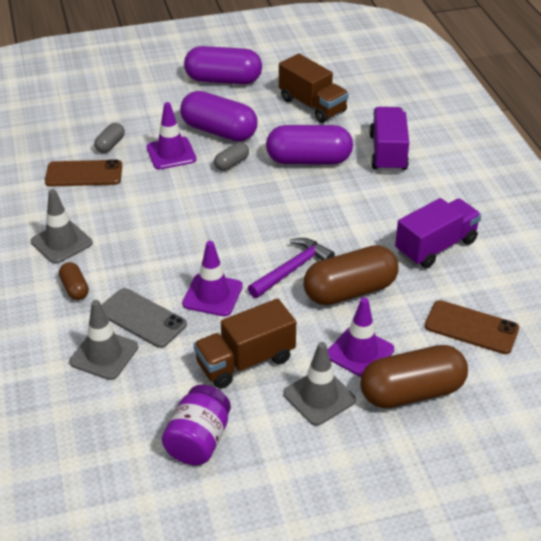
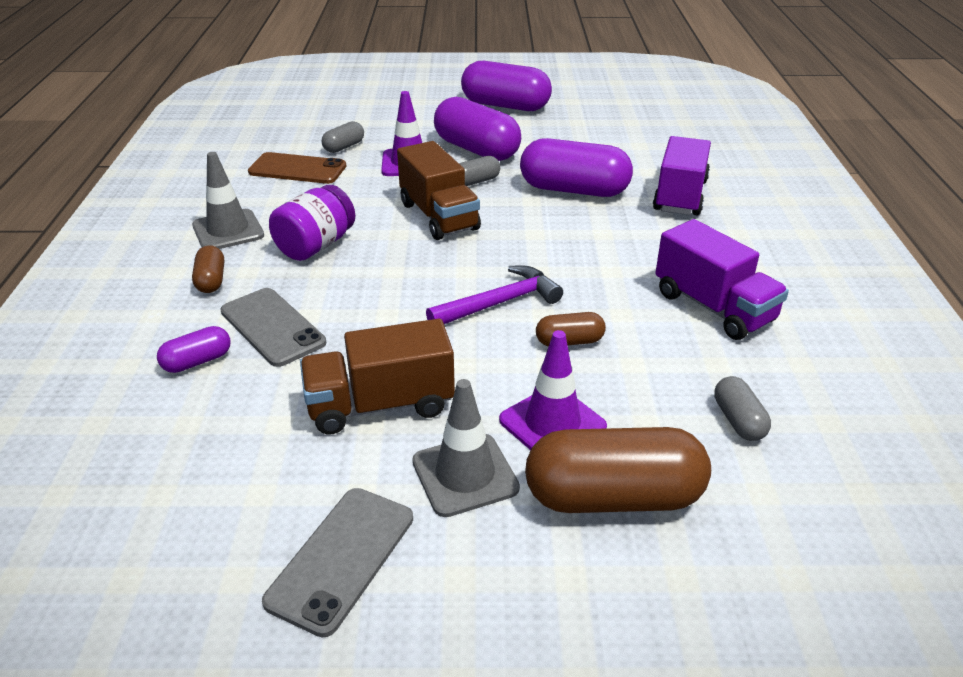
camera: 15 degrees right, 5 degrees down
grey traffic cone [69,300,138,380] -> purple capsule [157,326,231,373]
purple jar [162,384,231,465] -> purple jar moved to [269,185,355,261]
purple traffic cone [182,241,243,316] -> none
brown truck [279,54,349,123] -> brown truck moved to [397,141,481,240]
brown capsule [304,245,399,305] -> brown capsule [536,312,606,347], size x0.48
purple truck [395,198,481,268] -> purple truck turned 75 degrees clockwise [655,219,789,340]
brown phone [425,300,519,354] -> grey capsule [714,376,771,441]
none -> grey phone [262,488,413,638]

